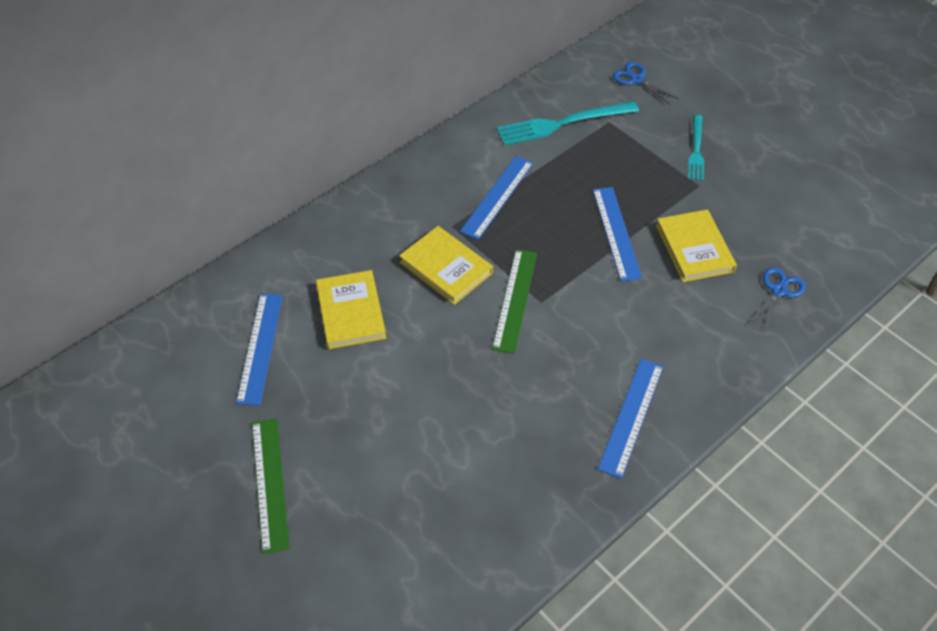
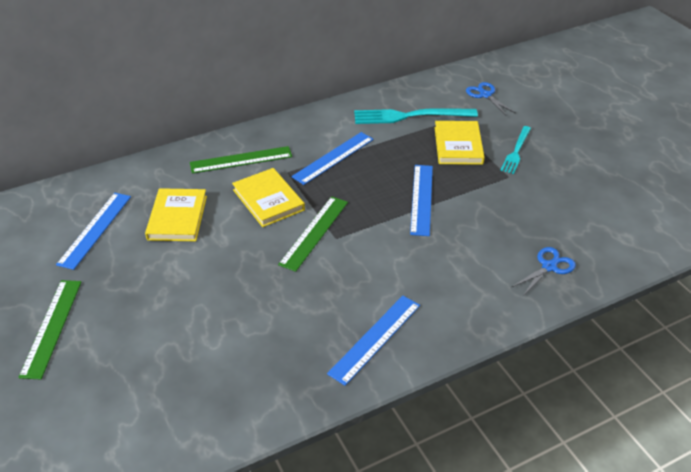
camera: 15 degrees right, 10 degrees down
yellow book [656,209,737,282] -> yellow book moved to [435,121,485,165]
none -> green ruler [190,146,292,174]

